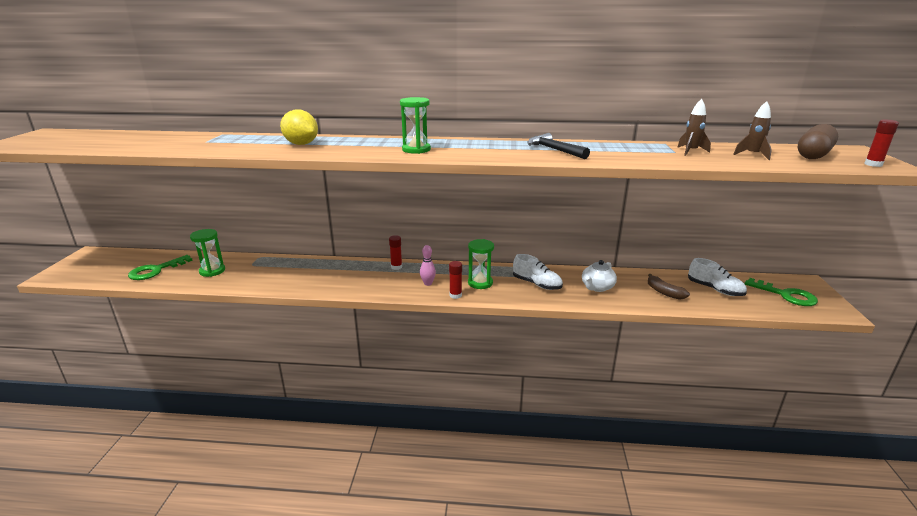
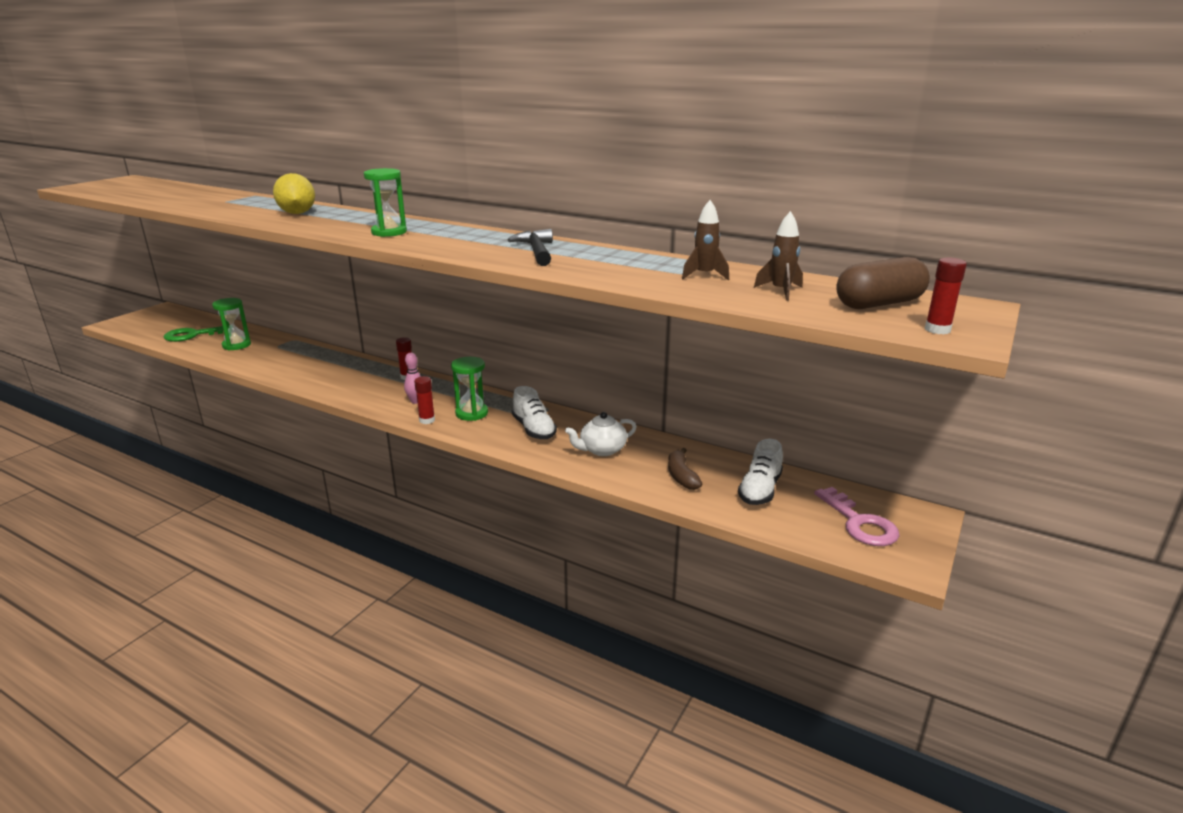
camera: 25 degrees right, 0 degrees up
white shoe [688,258,747,296] -> white shoe turned 45 degrees clockwise [738,439,783,505]
green key [744,278,818,306] -> pink key [814,487,900,546]

